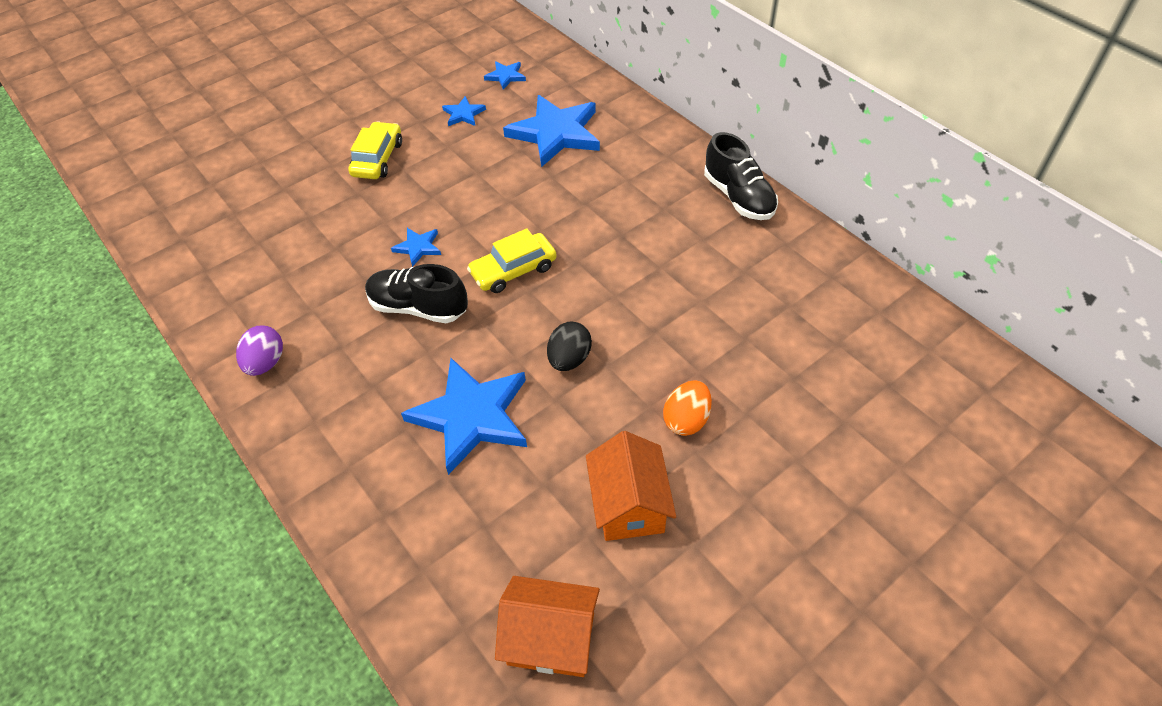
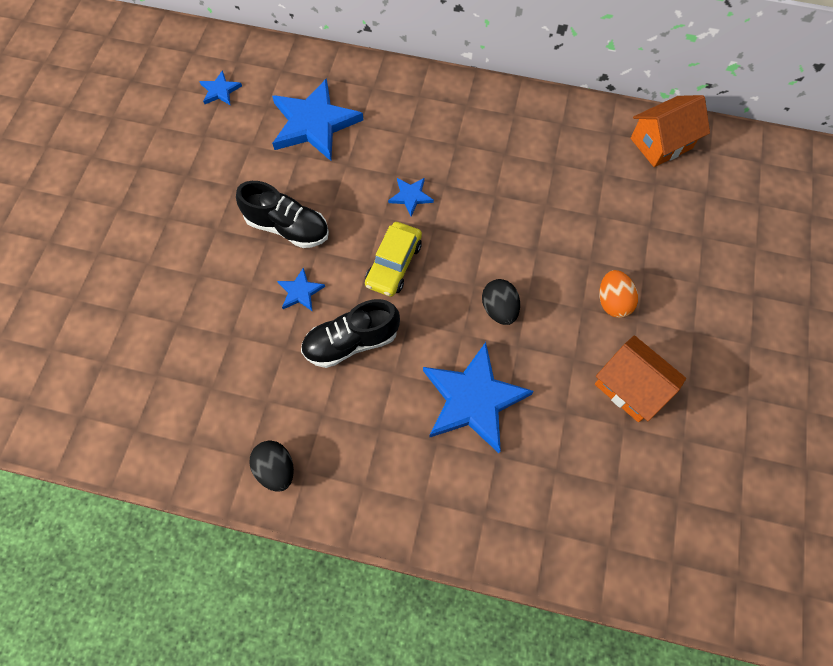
camera: 40 degrees left, 15 degrees up
purple egg [236,326,283,376] -> black egg [249,441,294,492]
yellow car [348,121,402,179] -> none
blue star [442,96,486,126] -> blue star moved to [388,178,434,216]
orange house [495,576,600,677] -> orange house moved to [631,95,710,167]
black shoe [704,132,778,220] -> black shoe moved to [236,181,329,248]

